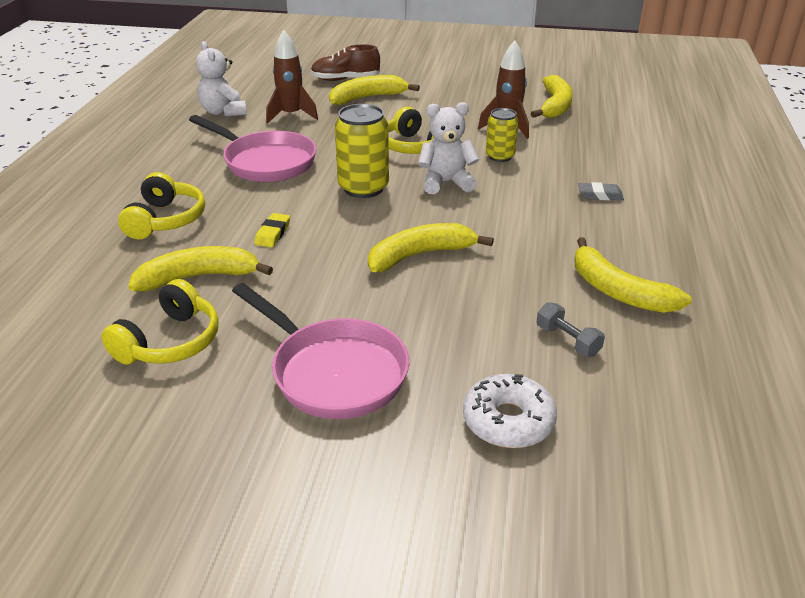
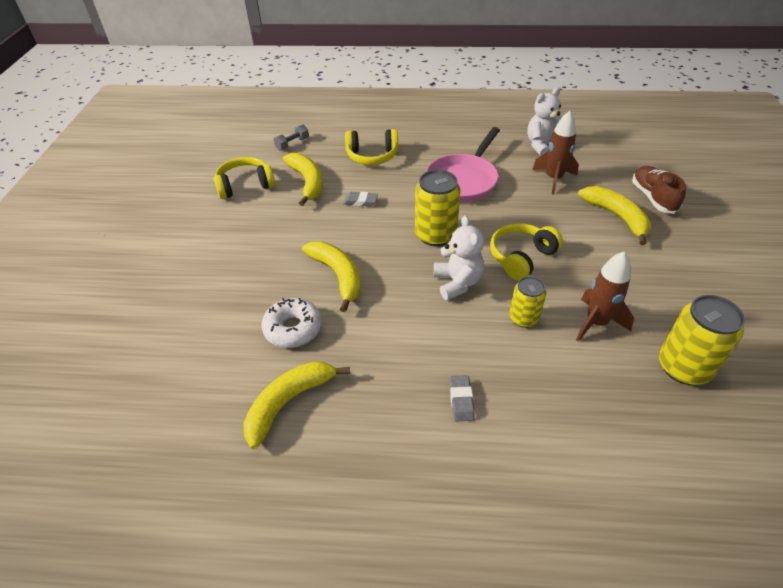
camera: 85 degrees right, 10 degrees up
yellow headphones [101,279,219,365] -> yellow headphones turned 135 degrees clockwise [214,157,275,199]
pink pan [232,283,410,419] -> none
yellow eraser [254,213,290,247] -> grey eraser [343,192,378,206]
white donut [463,374,557,448] -> white donut moved to [262,298,322,348]
yellow banana [531,75,573,118] -> yellow can [659,295,745,385]
grey dumbbell [537,302,605,357] -> grey dumbbell moved to [274,124,309,151]

